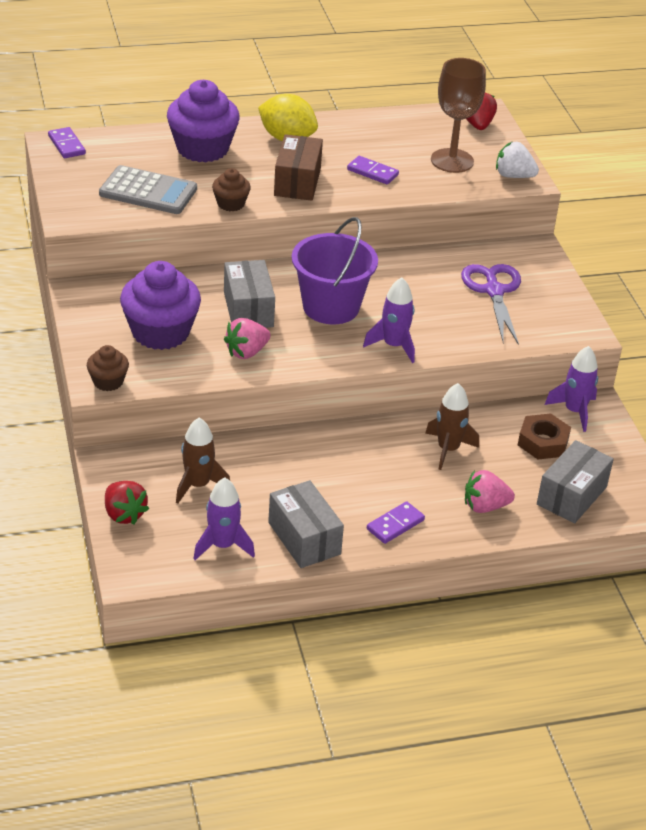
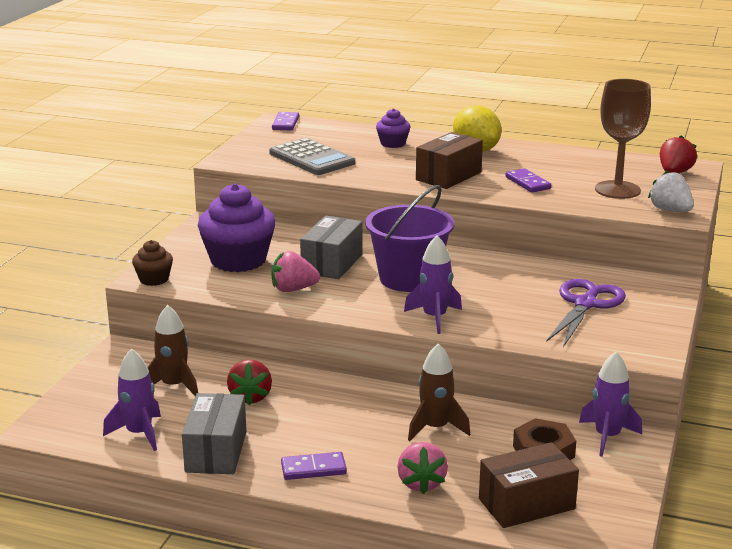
camera: 35 degrees right, 15 degrees down
red strawberry [105,481,149,524] -> red strawberry moved to [227,359,272,406]
purple cupcake [167,80,240,163] -> purple cupcake [376,108,411,148], size x0.51
brown cupcake [212,168,251,211] -> none
pink strawberry [465,470,515,513] -> pink strawberry turned 120 degrees counterclockwise [397,442,448,494]
grey box [537,440,614,524] -> brown box [479,442,579,528]

